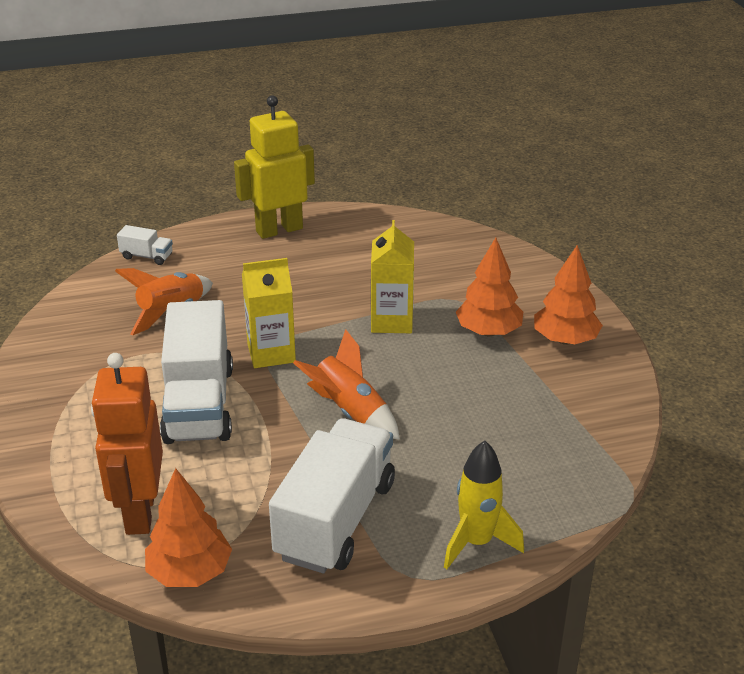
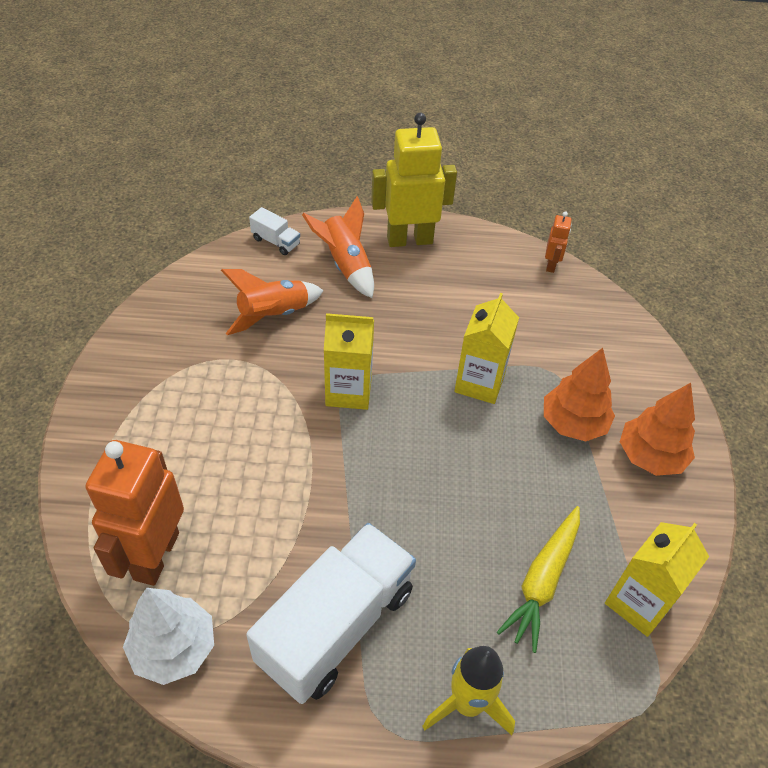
camera: 15 degrees right, 15 degrees up
orange tree [145,468,232,587] -> white tree [123,588,214,685]
white truck [160,300,233,444] -> none
orange rocket [293,329,400,439] -> orange rocket moved to [302,196,374,298]
none -> yellow carrot [497,506,580,653]
none -> orange robot [545,211,572,273]
none -> yellow carton [605,522,709,637]

